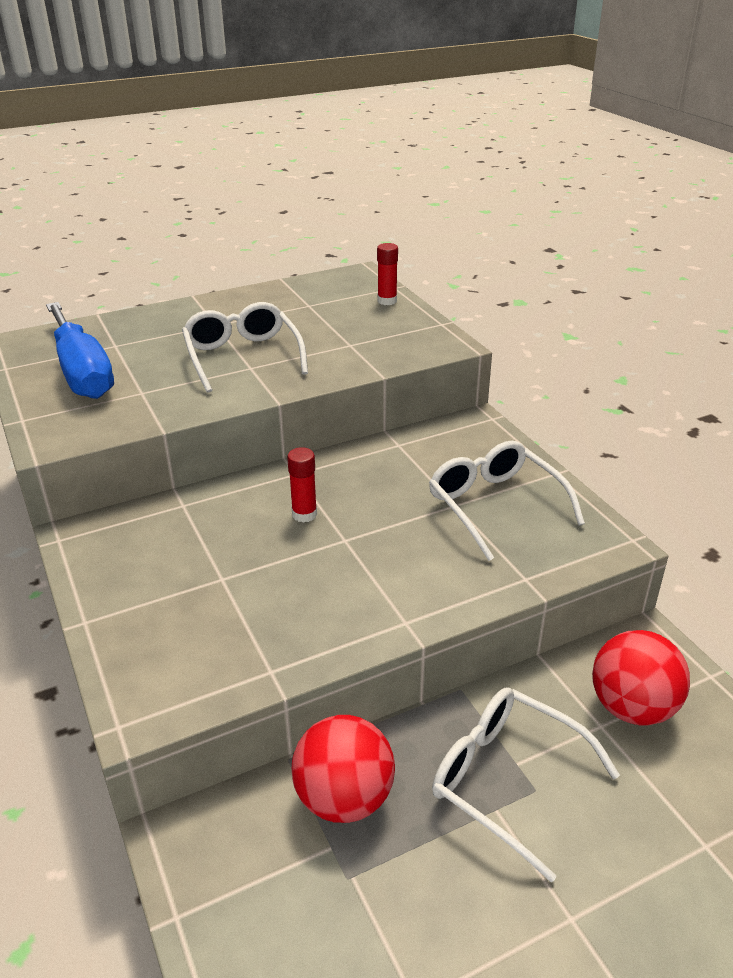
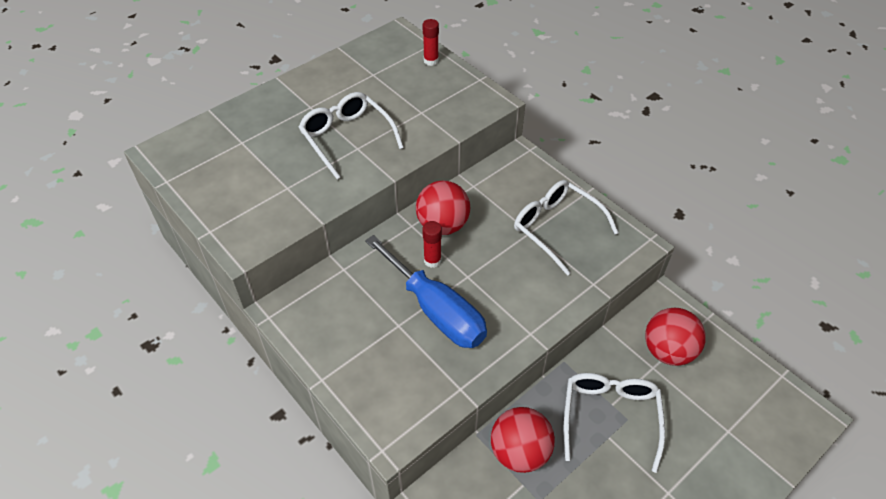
camera: 15 degrees left, 15 degrees up
blue screwdriver [46,302,114,399] -> blue screwdriver moved to [365,235,487,348]
white glasses [432,688,620,882] -> white glasses turned 75 degrees clockwise [564,373,665,473]
none -> red ball [416,181,470,235]

